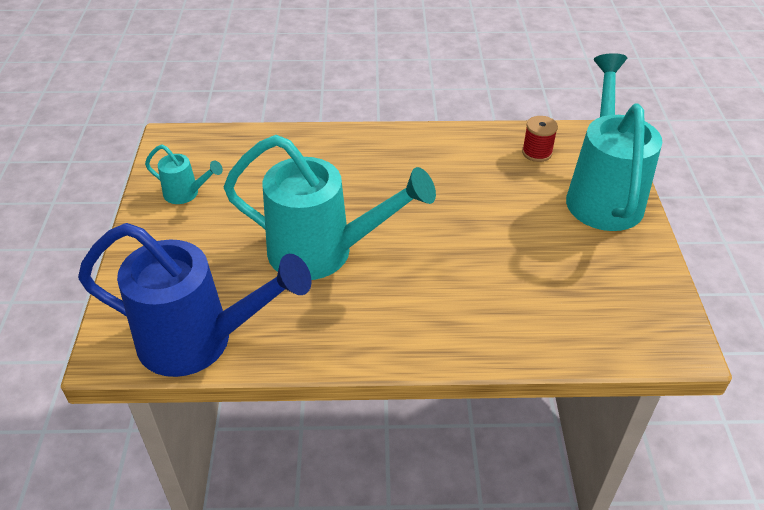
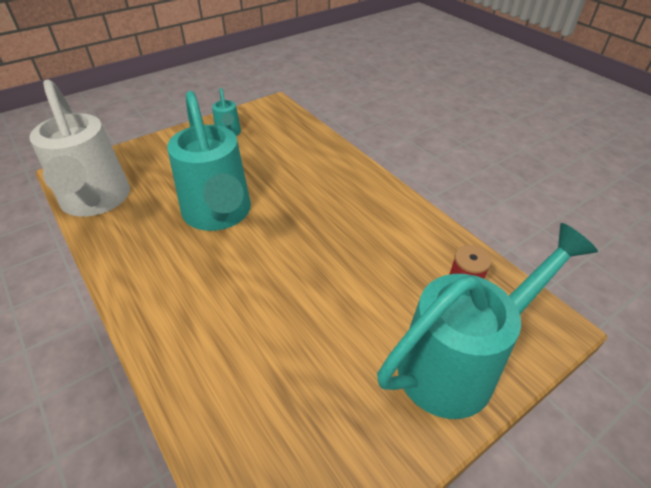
camera: 55 degrees right, 0 degrees up
blue watering can [78,223,312,377] -> white watering can [29,80,130,217]

